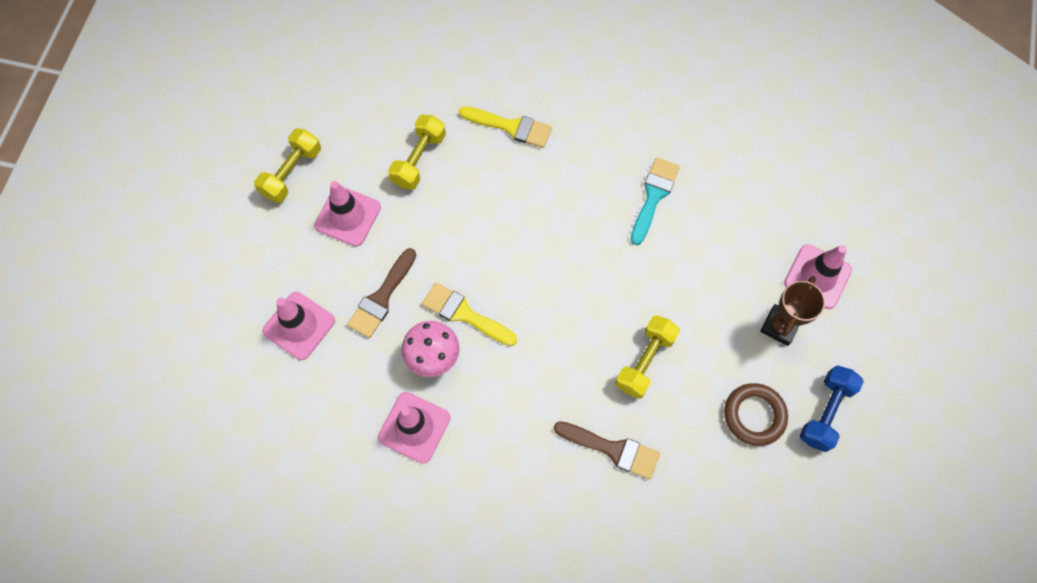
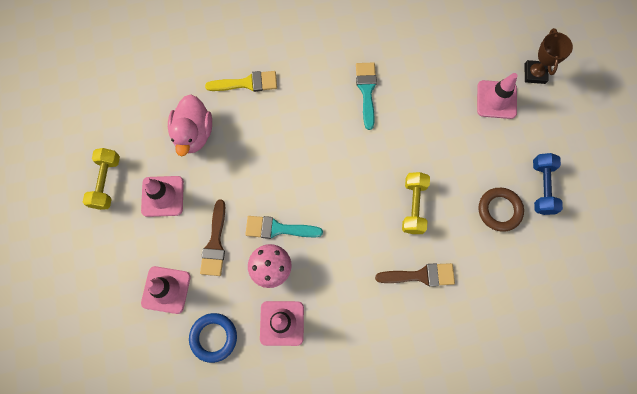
camera: 25 degrees left, 5 degrees up
yellow dumbbell [388,115,446,190] -> pink duck [168,94,212,156]
yellow brush [422,282,517,346] -> turquoise brush [245,216,323,239]
brown trophy [760,276,825,346] -> brown trophy moved to [525,28,573,84]
none -> blue ring [189,313,237,363]

